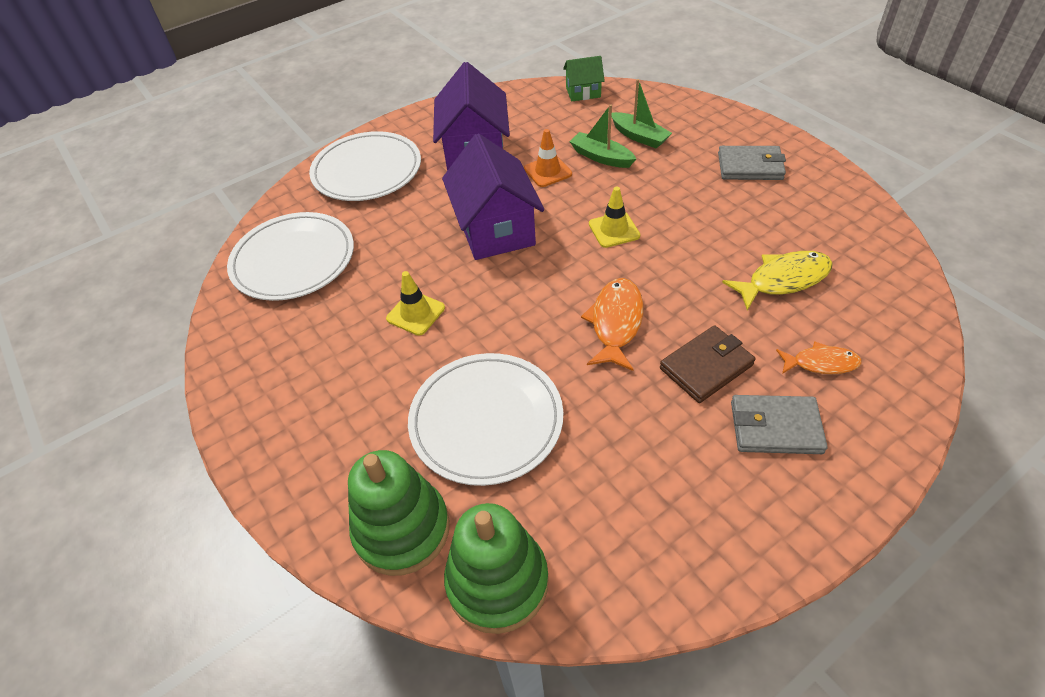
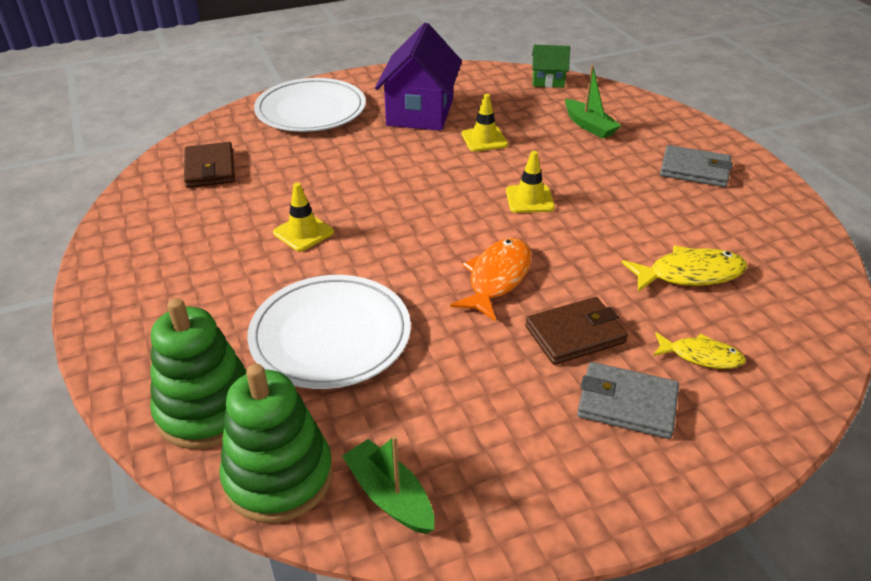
camera: 10 degrees right, 10 degrees down
white plate [227,212,354,301] -> brown wallet [184,142,235,188]
purple house [442,134,544,260] -> none
orange traffic cone [524,129,572,187] -> yellow traffic cone [462,94,508,152]
green boat [569,104,636,168] -> green boat moved to [342,435,434,534]
orange fish [776,341,862,374] -> yellow fish [653,332,746,369]

